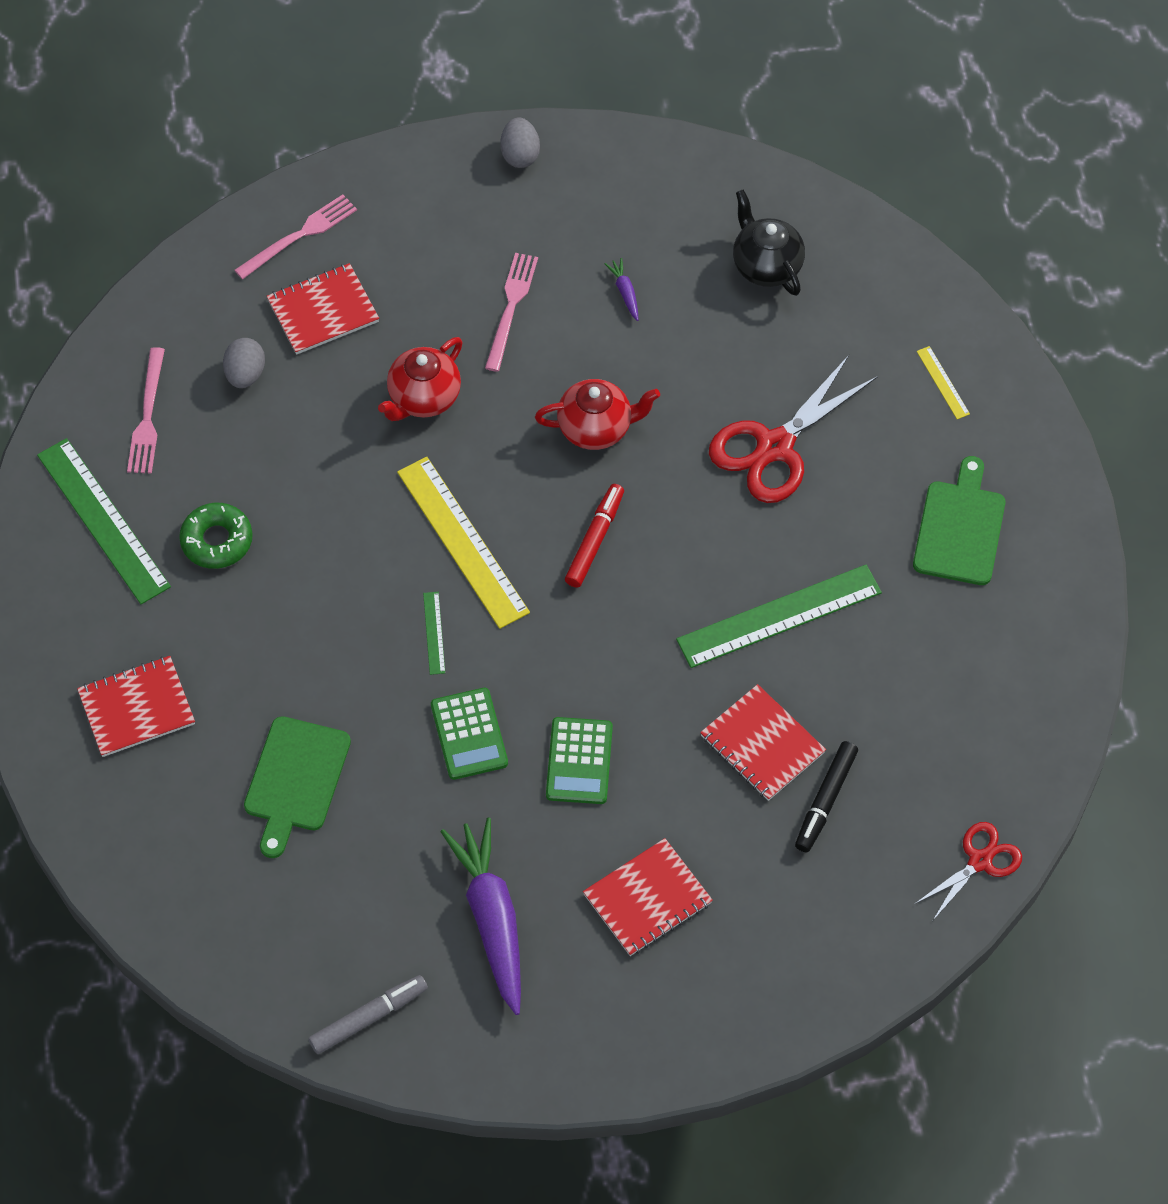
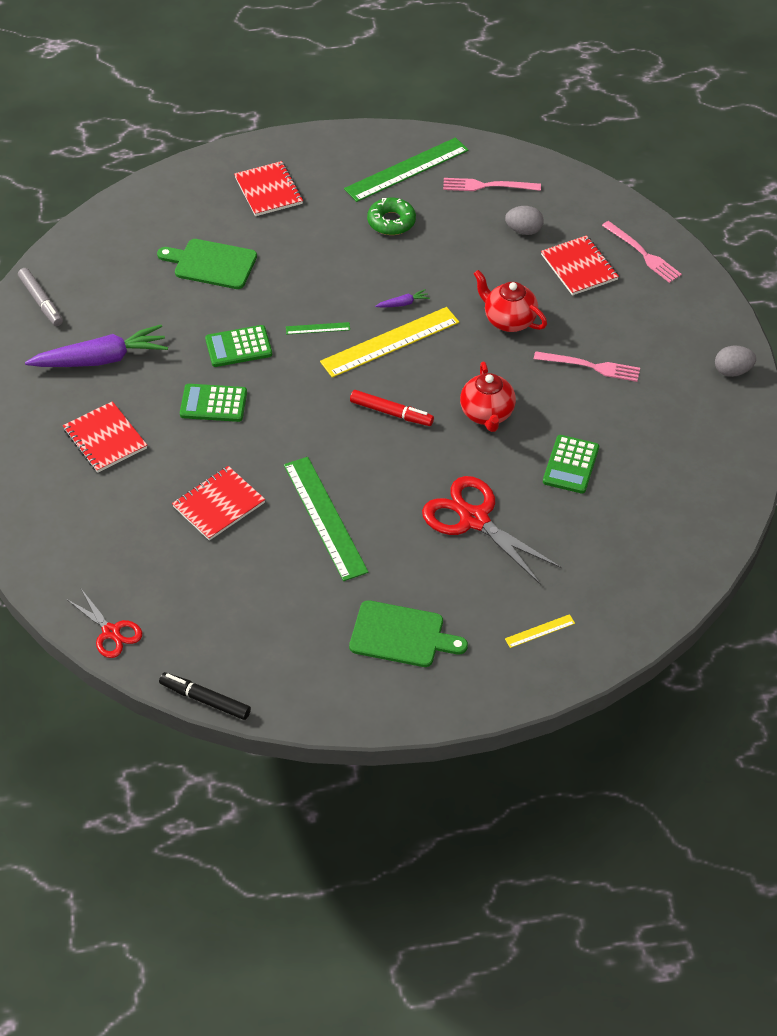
camera: 90 degrees right, 10 degrees down
purple carrot [604,258,638,321] -> purple carrot moved to [375,289,430,308]
black teapot [733,190,805,296] -> none
black marker [795,741,858,853] -> black marker moved to [159,672,251,720]
none -> green calculator [543,435,599,494]

